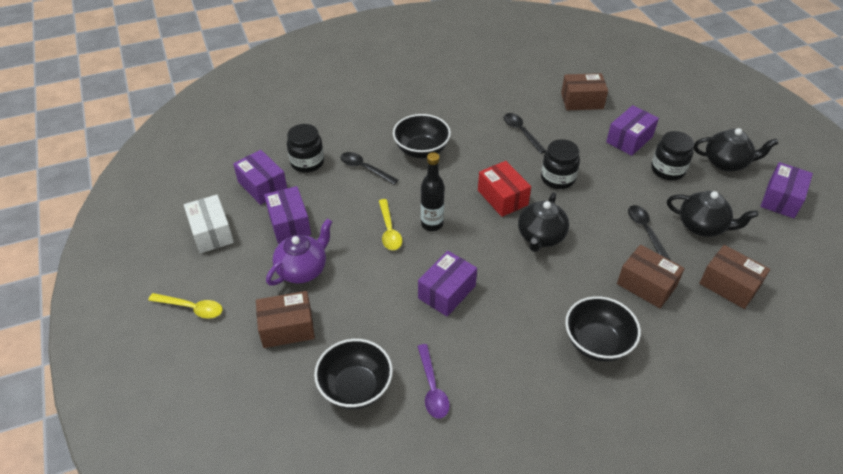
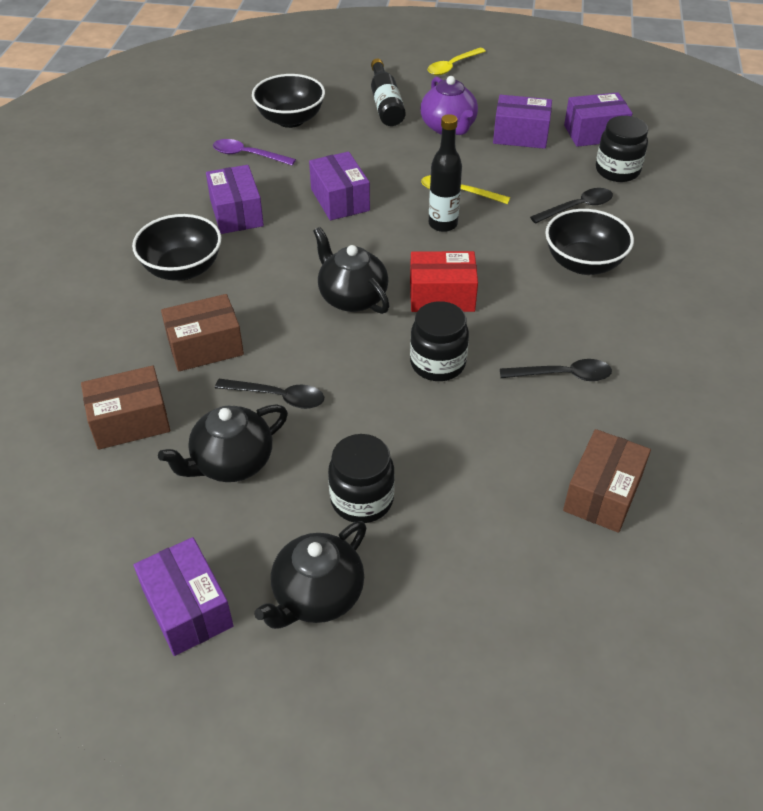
camera: 120 degrees right, 0 degrees up
white box [184,195,234,253] -> none
brown box [256,291,315,348] -> black bottle [371,59,406,126]
purple box [606,105,659,156] -> purple box moved to [206,165,264,234]

